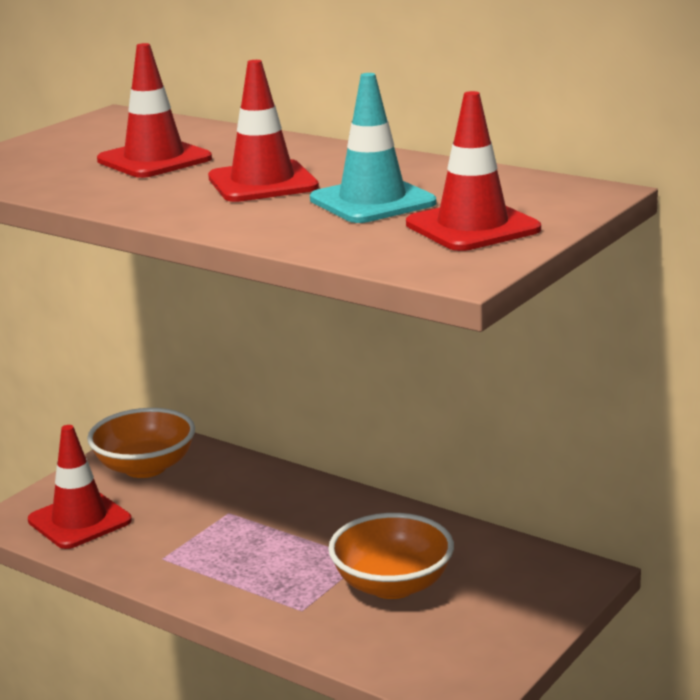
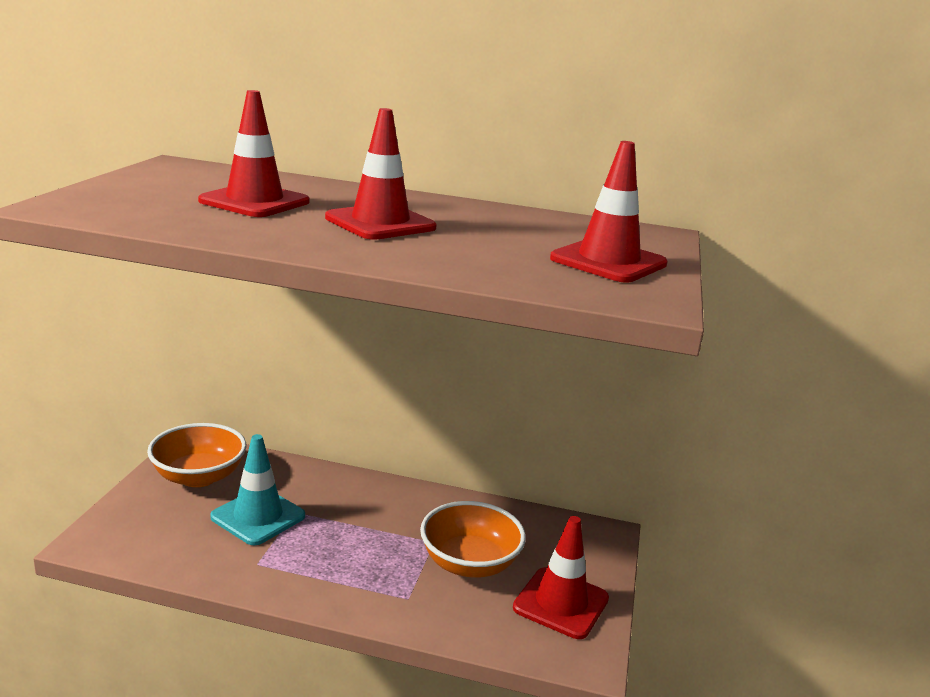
camera: 25 degrees left, 0 degrees up
red traffic cone [28,425,132,549] -> red traffic cone moved to [513,516,609,639]
turquoise traffic cone [310,73,436,223] -> turquoise traffic cone moved to [210,434,305,545]

